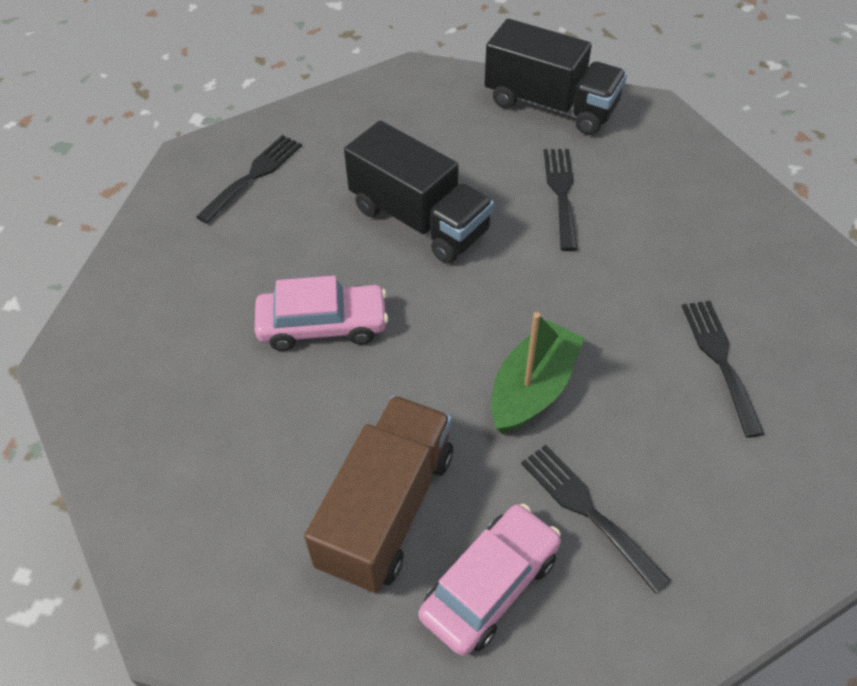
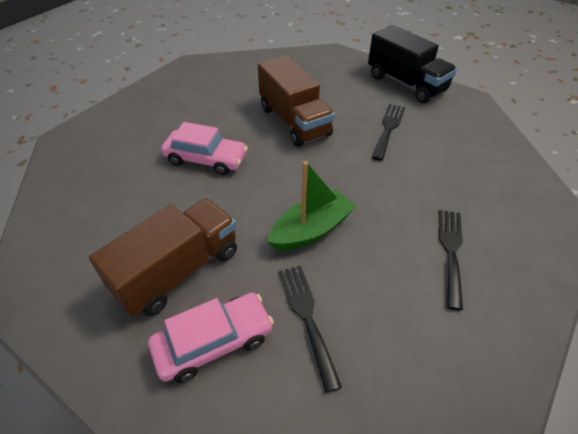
camera: 20 degrees right, 5 degrees down
black fork [196,135,302,224] -> none
black truck [344,120,494,264] -> brown truck [258,55,335,147]

